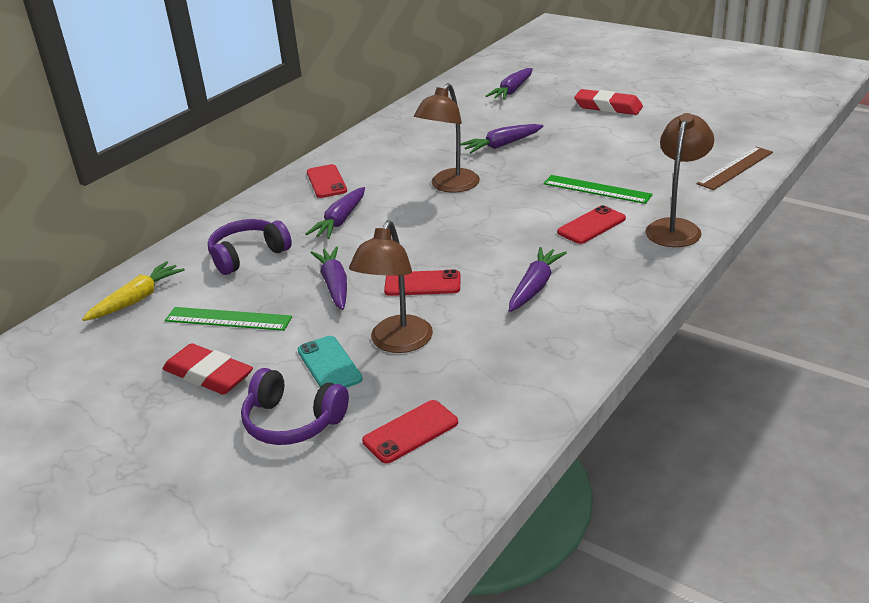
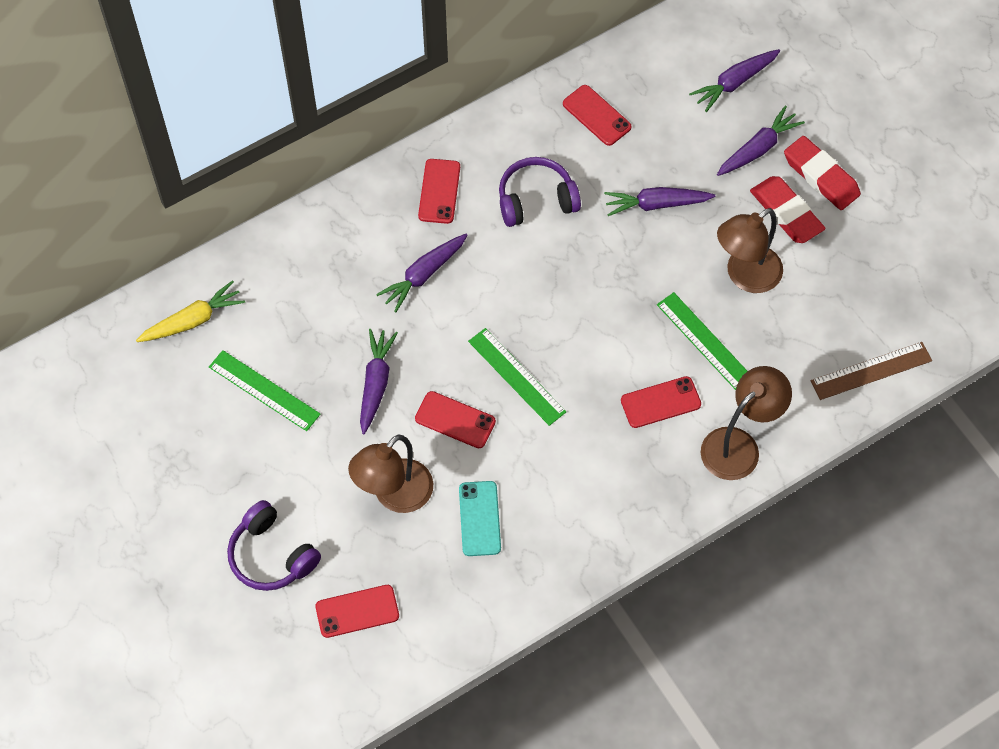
camera: 20 degrees right, 30 degrees up
red eraser [163,343,253,395] -> red eraser moved to [750,176,825,243]
purple headphones [208,219,292,275] -> purple headphones moved to [499,157,581,227]
turquoise phone [298,336,363,388] -> turquoise phone moved to [459,481,501,556]
brown lamp [414,83,480,193] -> brown lamp moved to [717,208,783,293]
purple carrot [509,247,567,312] -> purple carrot moved to [717,105,805,176]
none -> green ruler [468,328,566,426]
none -> red phone [563,85,632,146]

